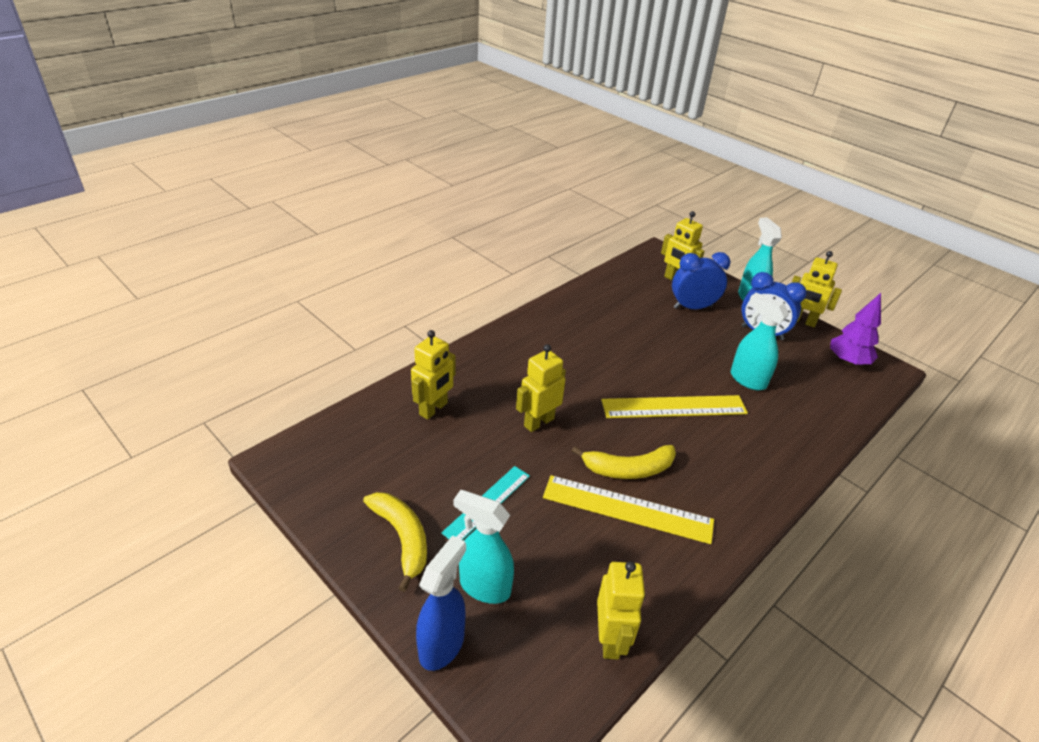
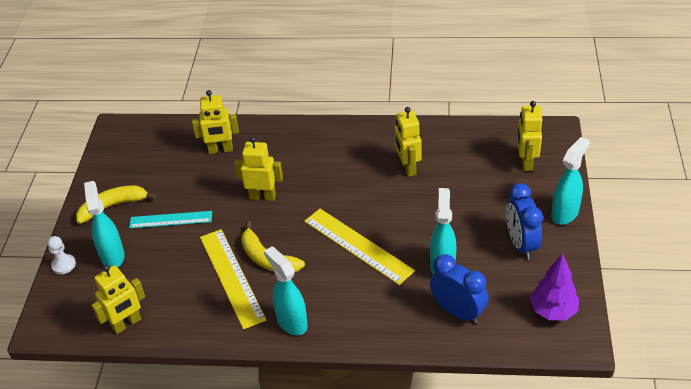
camera: 55 degrees right, 5 degrees up
yellow banana [363,492,427,592] -> yellow banana turned 135 degrees counterclockwise [76,185,157,224]
blue spray bottle [416,535,466,671] -> white pawn [47,236,76,274]
blue clock [672,252,731,309] -> blue clock moved to [430,254,489,324]
yellow robot [792,251,842,327] -> yellow robot moved to [395,107,422,177]
none -> turquoise spray bottle [264,247,308,335]

